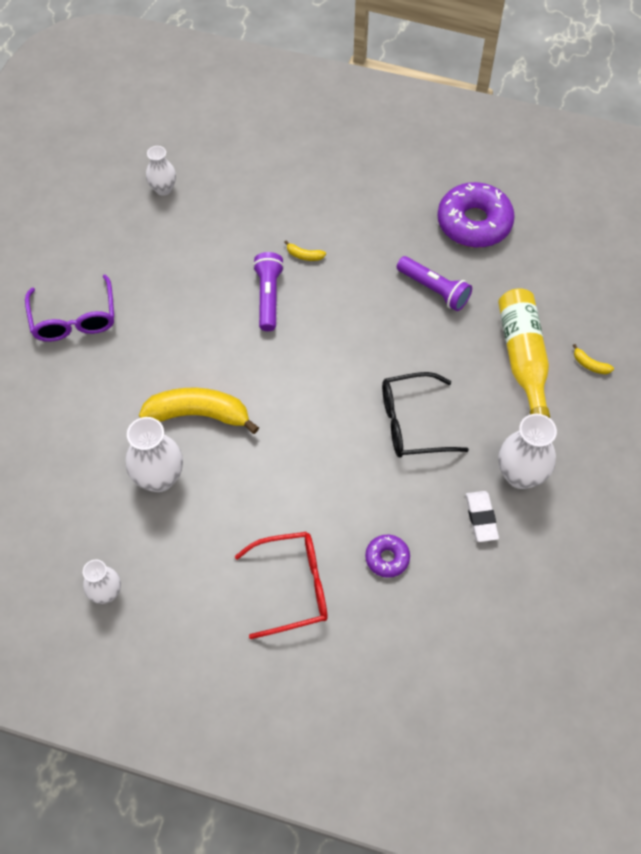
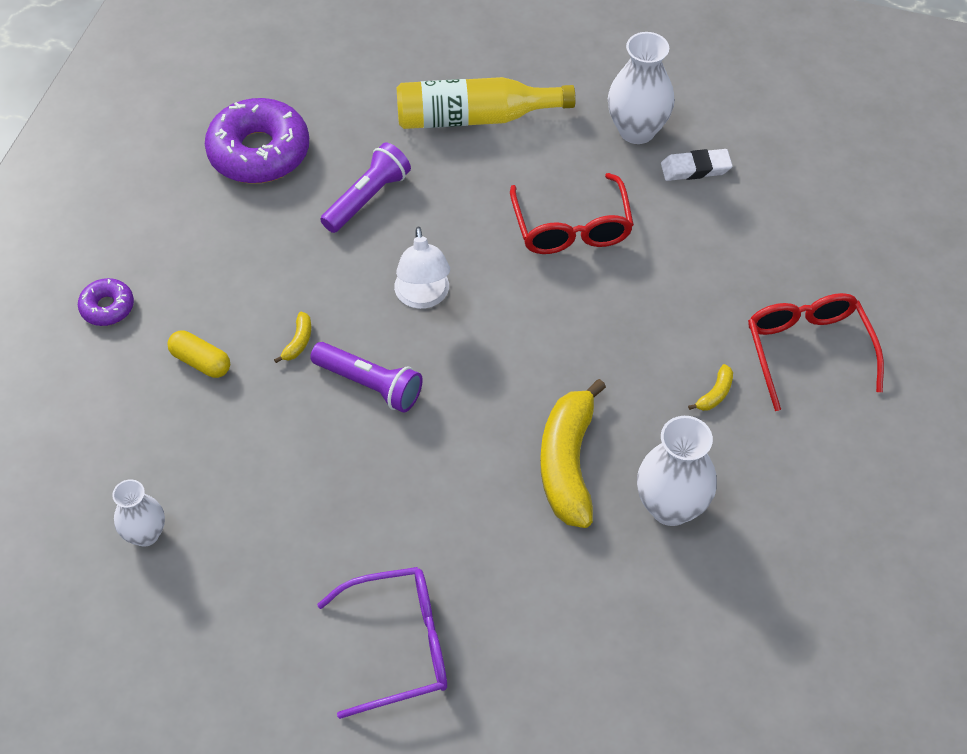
camera: 90 degrees left, 5 degrees down
white vase [83,560,121,604] -> none
purple flashlight [253,252,284,331] -> purple flashlight turned 150 degrees counterclockwise [310,342,423,413]
purple donut [365,535,410,578] -> purple donut moved to [78,278,134,326]
black glasses [382,372,469,458] -> red glasses [510,173,634,254]
yellow banana [573,344,614,374] -> yellow banana moved to [688,364,733,411]
none -> yellow capsule [167,330,230,378]
none -> white lamp [394,227,450,309]

